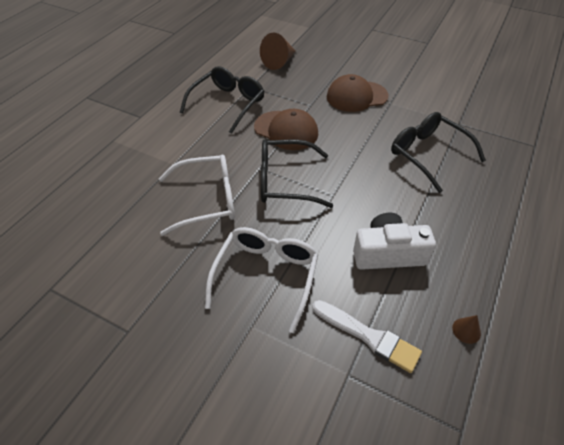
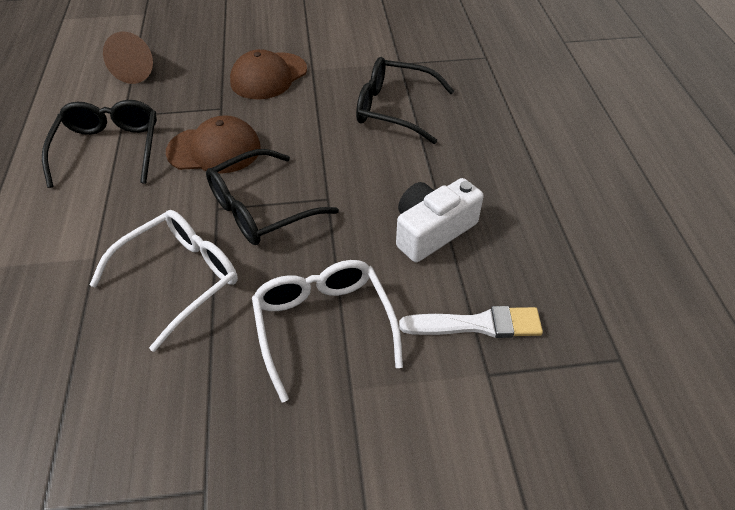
camera: 35 degrees left, 0 degrees up
brown cone [452,315,481,344] -> none

